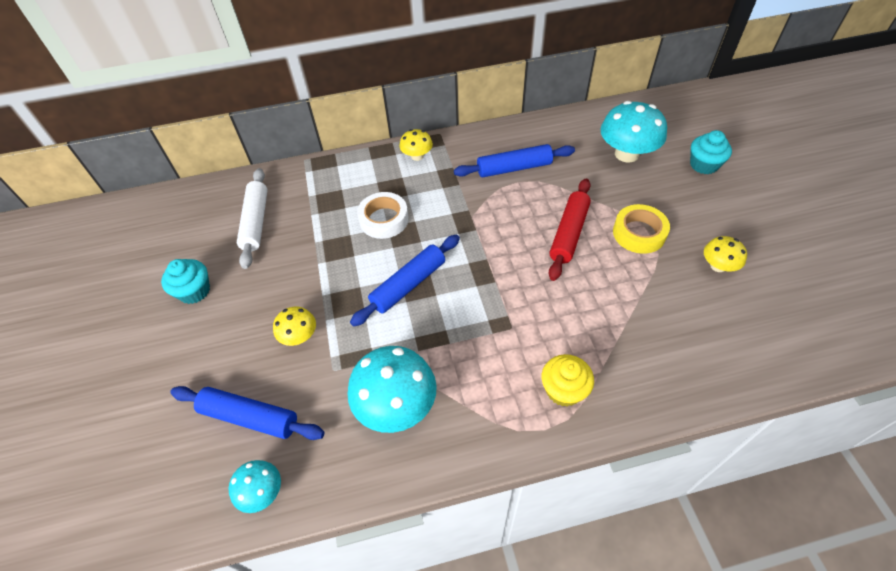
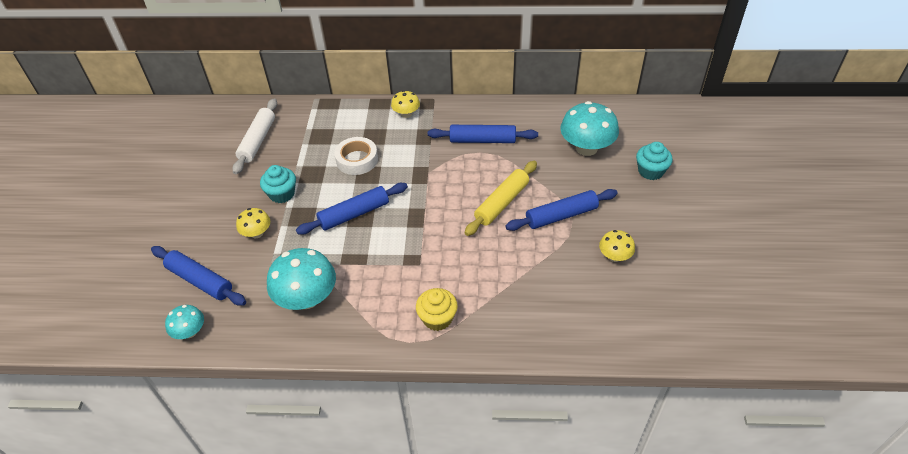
camera: 15 degrees right, 5 degrees down
turquoise cupcake [161,259,210,304] -> turquoise cupcake moved to [260,165,296,203]
red rolling pin [549,179,591,281] -> yellow rolling pin [465,161,537,236]
yellow tape [613,204,670,254] -> blue rolling pin [505,189,618,231]

